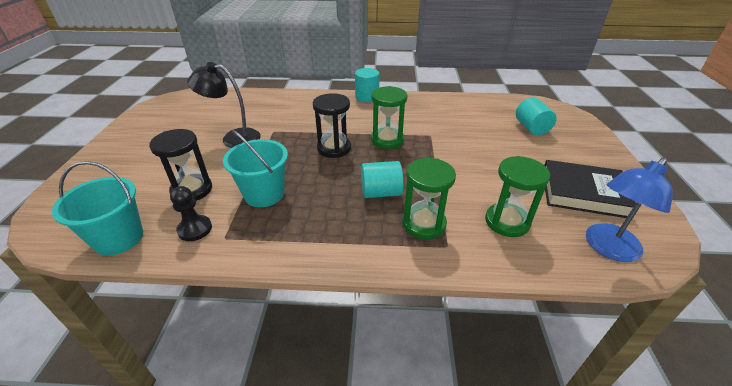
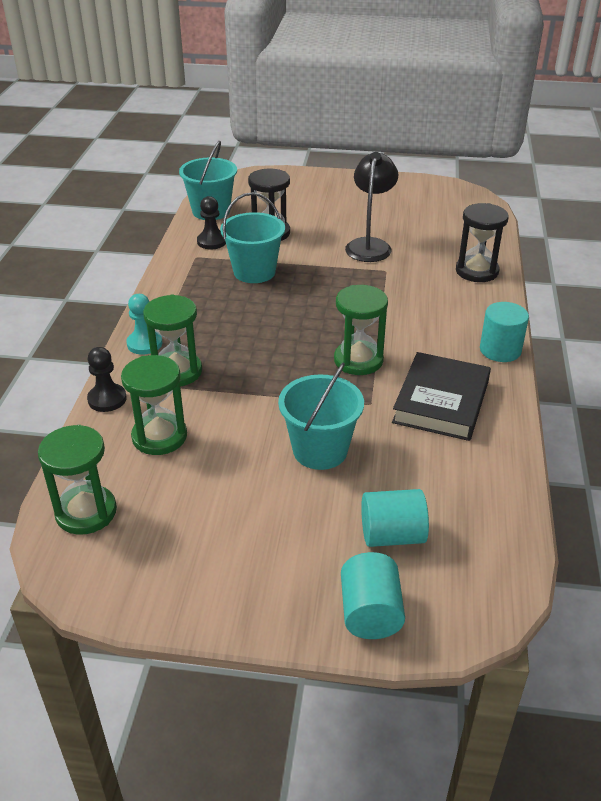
camera: 95 degrees right, 0 degrees up
black hourglass [313,93,351,158] -> black hourglass moved to [456,203,509,282]
turquoise cylinder [361,161,403,198] -> turquoise cylinder moved to [341,552,405,639]
black book [545,160,636,218] -> black book moved to [392,352,491,441]
blue lamp [586,157,673,262] -> green hourglass [38,425,117,535]
none -> black pawn [87,347,127,412]
none -> turquoise pawn [127,294,162,355]
none -> turquoise bucket [278,363,364,470]

